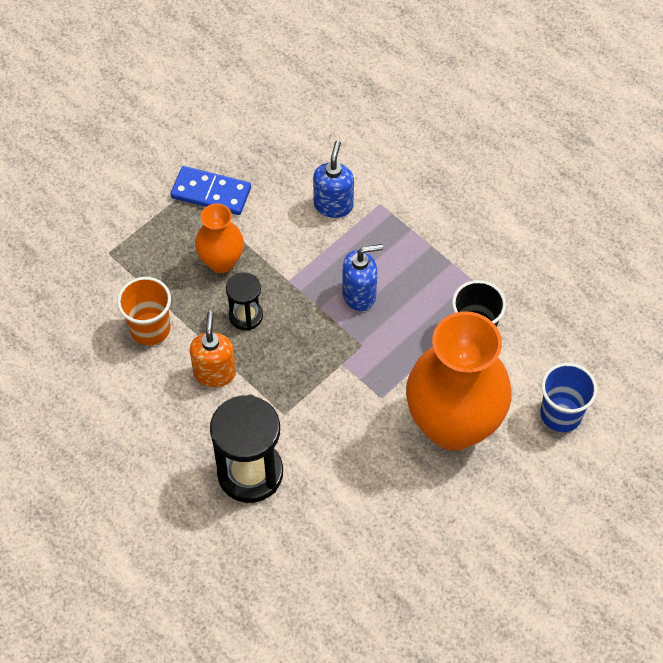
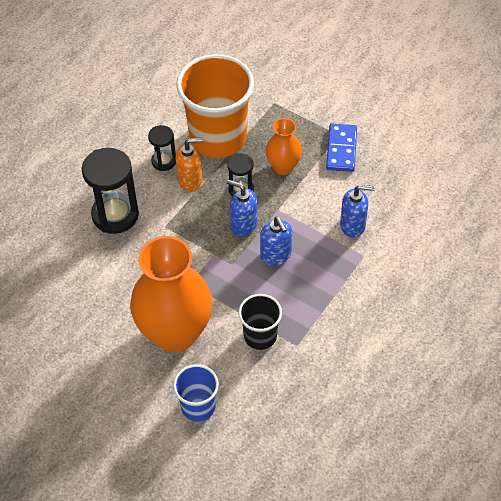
camera: 80 degrees right, 5 degrees down
orange cup [117,277,171,345] -> orange cup [176,54,254,158], size x1.96
none -> black hourglass [148,125,176,171]
none -> blue soap dispenser [227,180,257,237]

